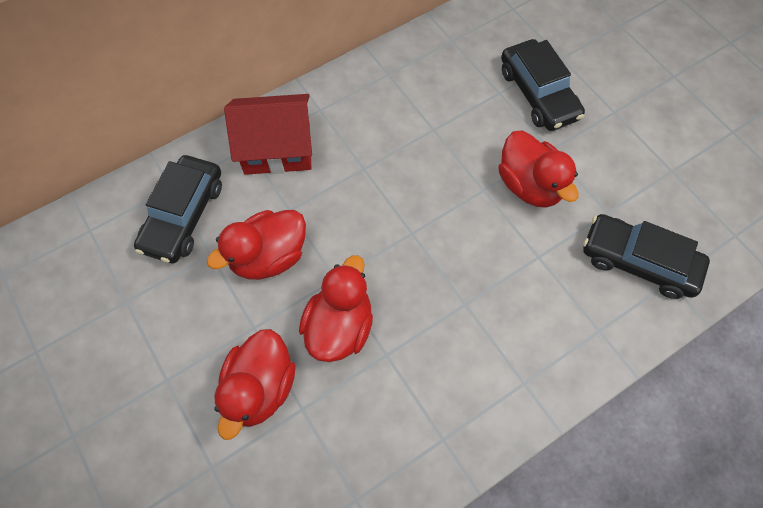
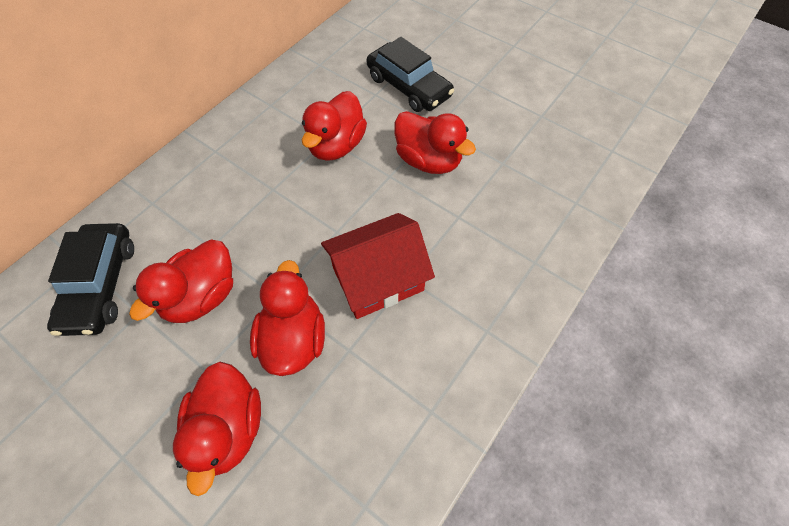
camera: 20 degrees left, 5 degrees down
red house [224,94,312,175] -> red house moved to [321,213,435,319]
black car [583,214,710,299] -> none
none -> red duck [302,91,367,161]

